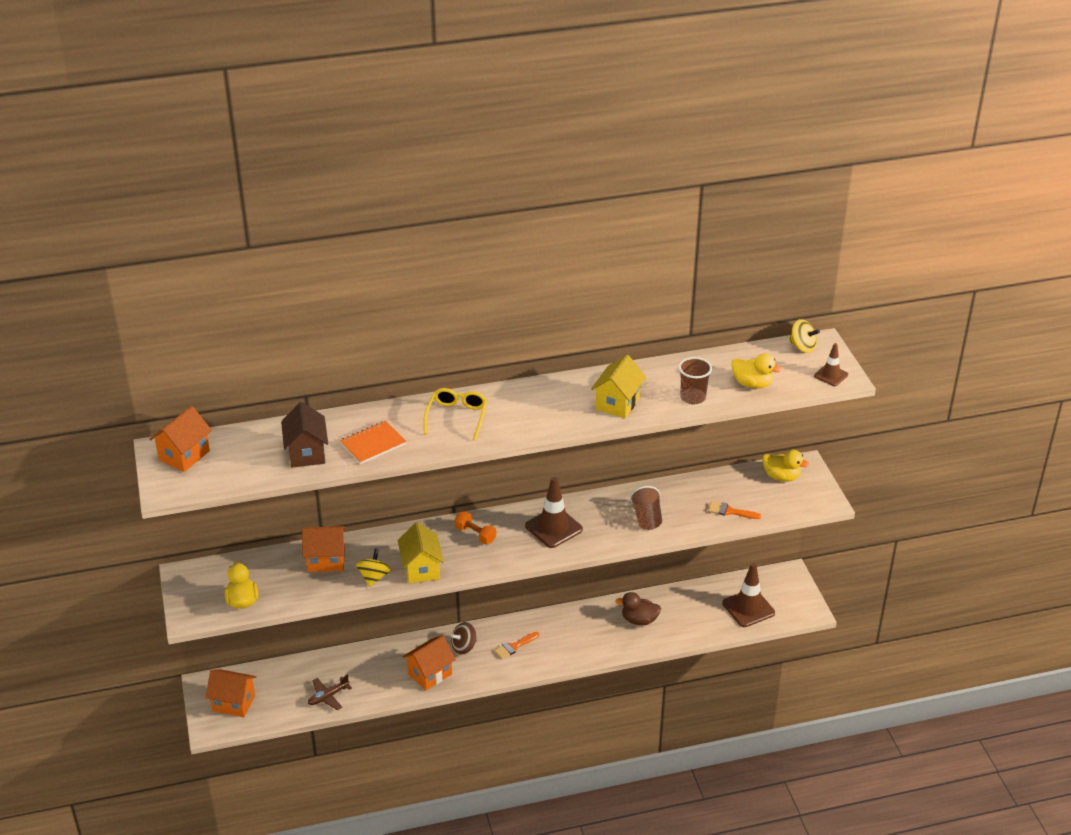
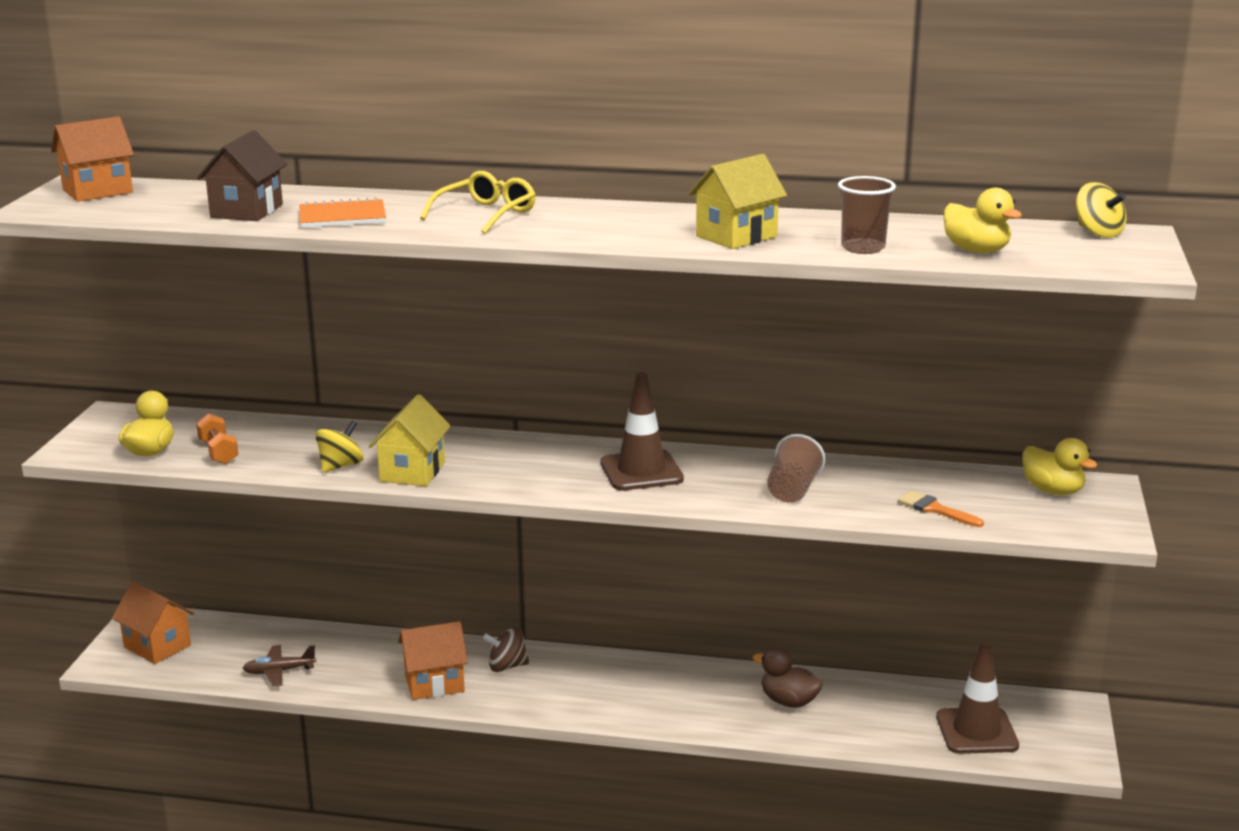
camera: 25 degrees right, 15 degrees down
orange house [302,526,346,572] -> none
orange dumbbell [455,511,496,544] -> orange dumbbell moved to [196,413,239,464]
orange brush [494,632,539,659] -> none
brown traffic cone [814,343,848,386] -> none

